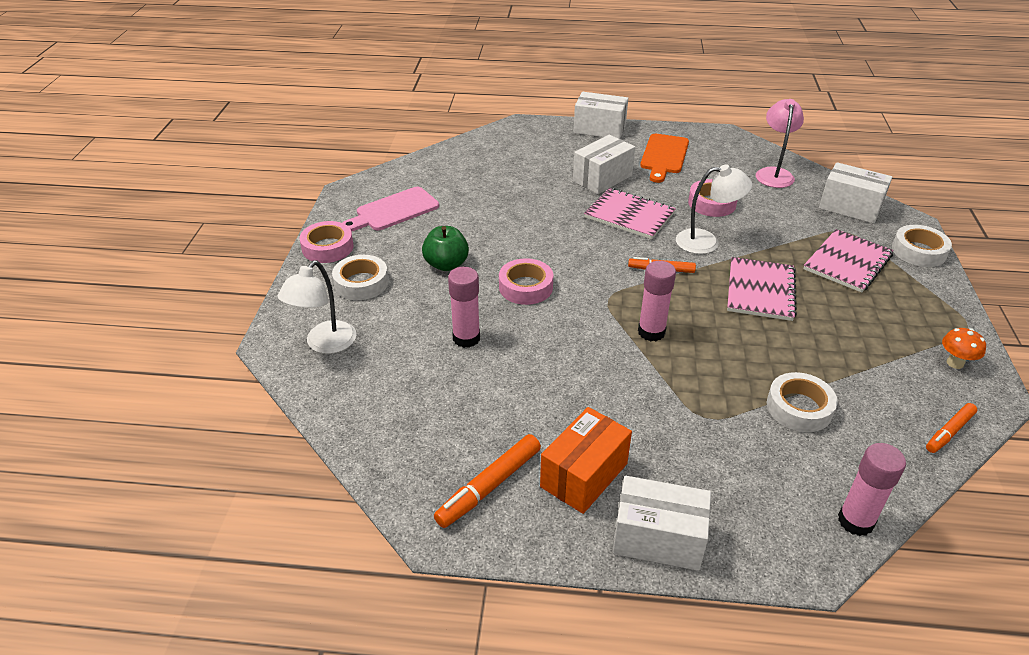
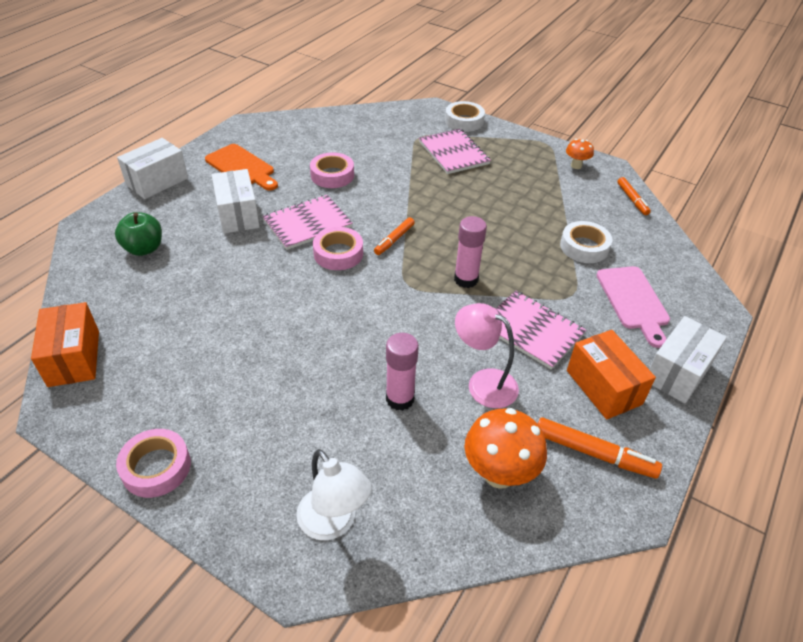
camera: 65 degrees left, 5 degrees up
white tape [332,255,389,300] -> none
pink cutting board [342,187,439,232] -> pink cutting board moved to [596,266,670,348]
green apple [422,226,469,271] -> green apple moved to [115,212,162,256]
orange marker [434,434,541,528] -> orange marker turned 45 degrees counterclockwise [538,417,662,479]
pink tape [499,258,553,305] -> pink tape moved to [313,227,363,270]
white lamp [676,164,753,254] -> none
pink notebook [727,257,797,321] -> pink notebook moved to [496,291,586,370]
pink lamp [756,99,804,188] -> pink lamp moved to [455,303,519,408]
white box [819,162,892,224] -> none
pink glue stick [838,443,906,536] -> none
none -> orange box [31,302,99,387]
none -> orange mushroom [464,408,547,489]

